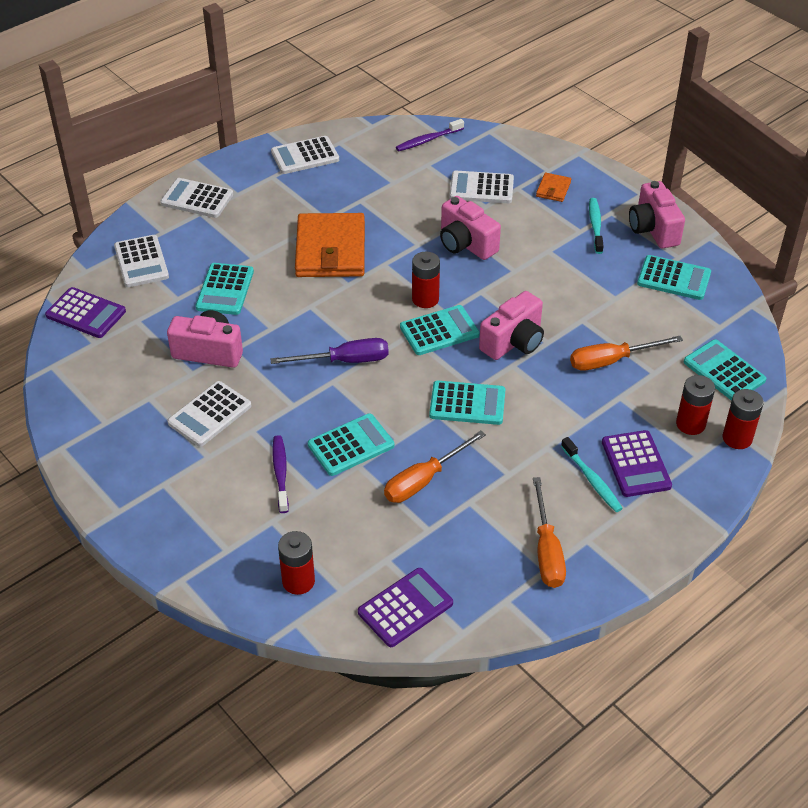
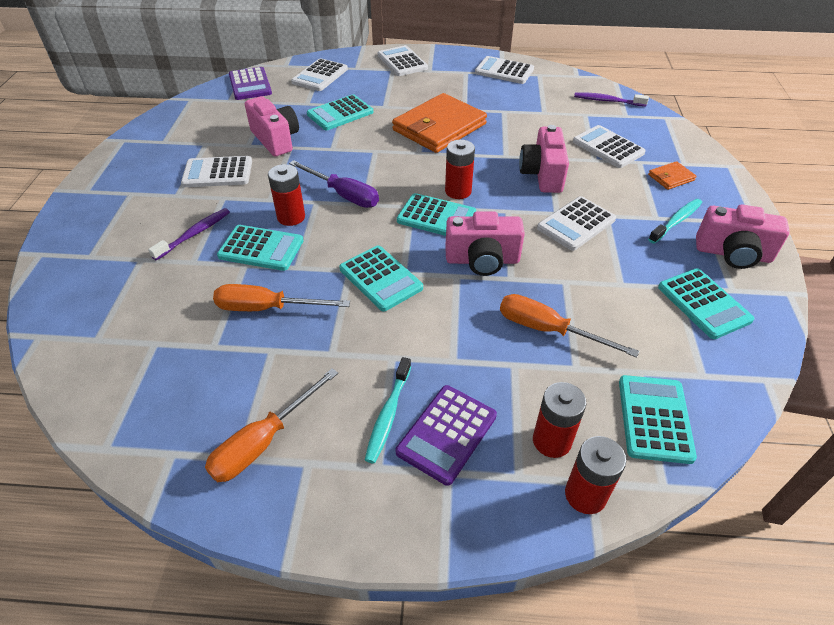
camera: 45 degrees right, 0 degrees up
red battery [278,531,315,595] -> red battery moved to [268,164,305,226]
purple calculator [358,568,453,647] -> none
pink camera [629,181,685,248] -> pink camera turned 105 degrees counterclockwise [696,205,790,269]
none -> white calculator [537,196,616,251]

